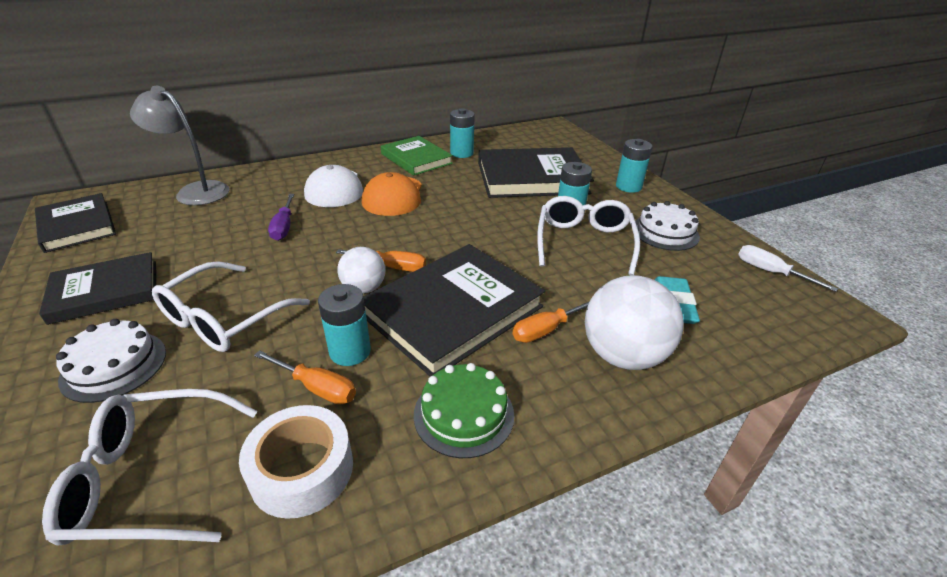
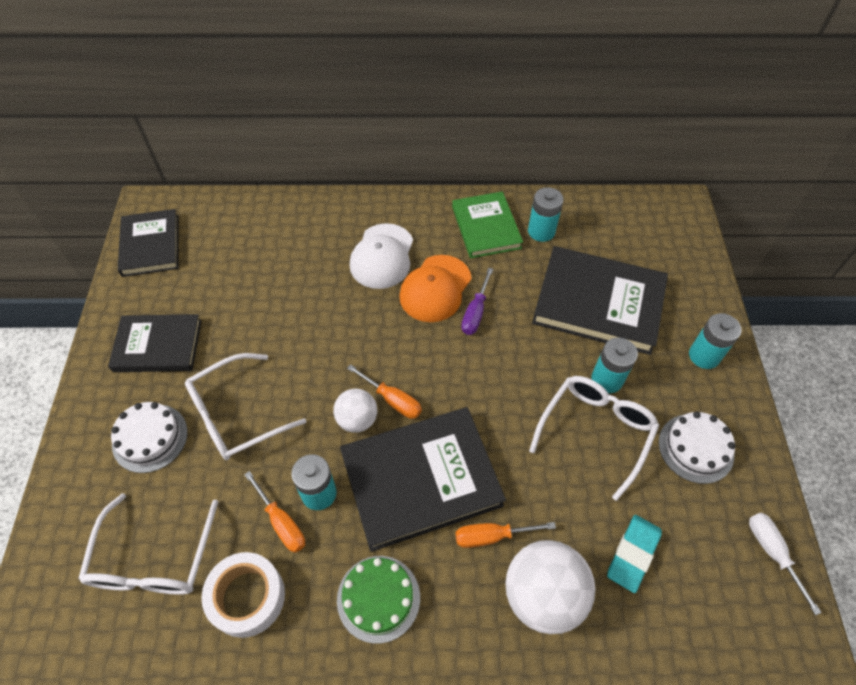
camera: 25 degrees right, 20 degrees up
white glasses [42,389,257,546] -> white glasses turned 105 degrees counterclockwise [78,493,218,595]
grey lamp [130,86,229,205] -> none
purple screwdriver [268,194,295,241] -> purple screwdriver moved to [461,268,493,335]

